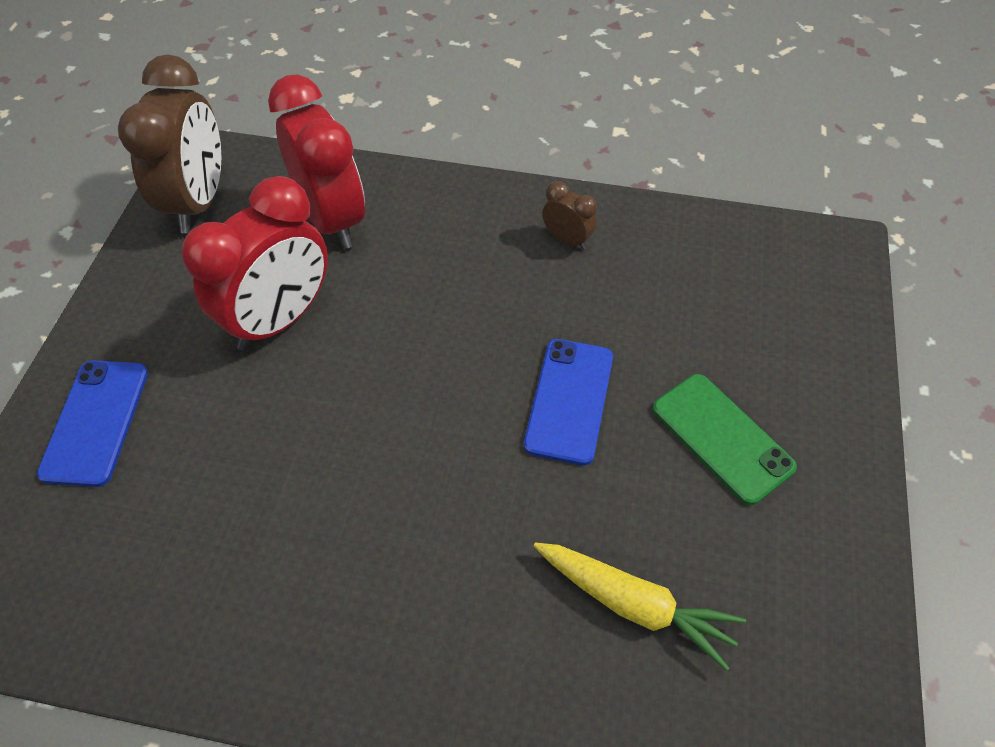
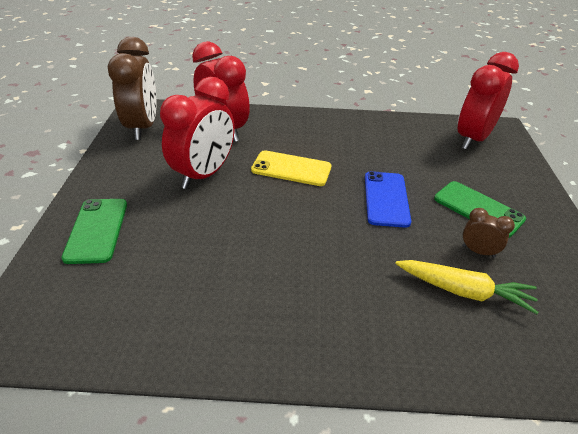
camera: 10 degrees left, 15 degrees down
blue phone [37,360,148,487] -> green phone [62,199,127,264]
brown clock [542,181,597,250] -> brown clock moved to [462,208,515,258]
none -> yellow phone [251,150,331,186]
none -> red clock [458,52,519,150]

